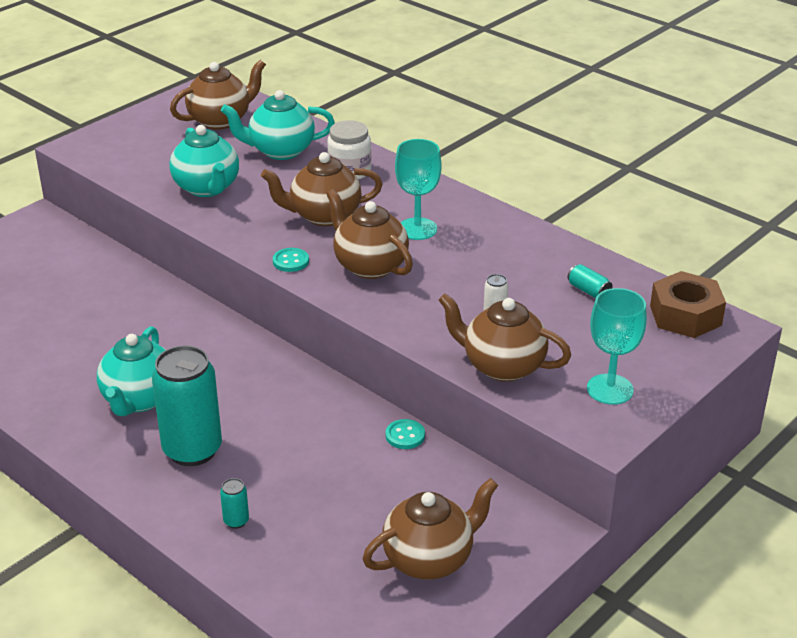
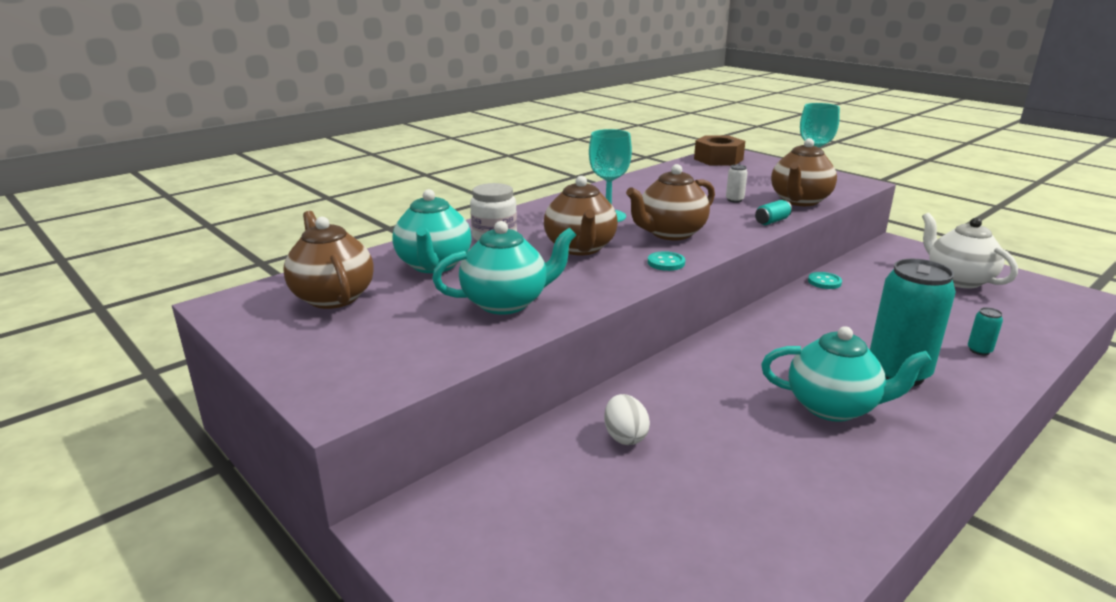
camera: 85 degrees left, 10 degrees down
brown teapot [363,478,498,580] -> white teapot [922,213,1018,289]
turquoise can [568,264,612,298] -> turquoise can moved to [755,200,792,225]
none -> white egg [604,394,650,445]

